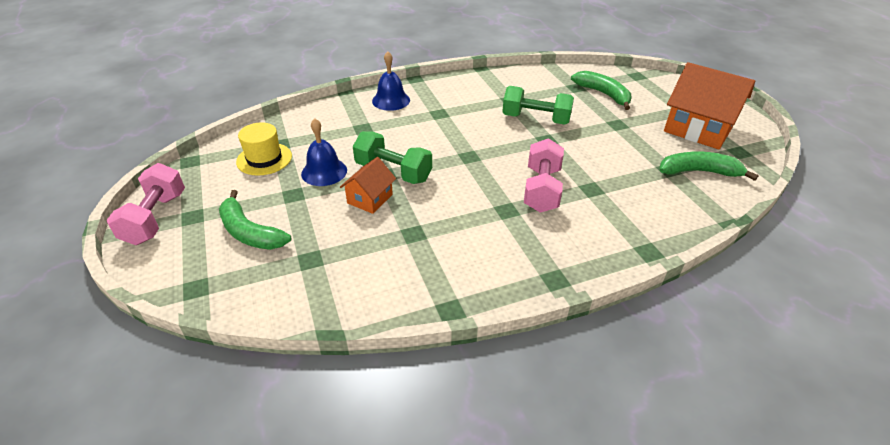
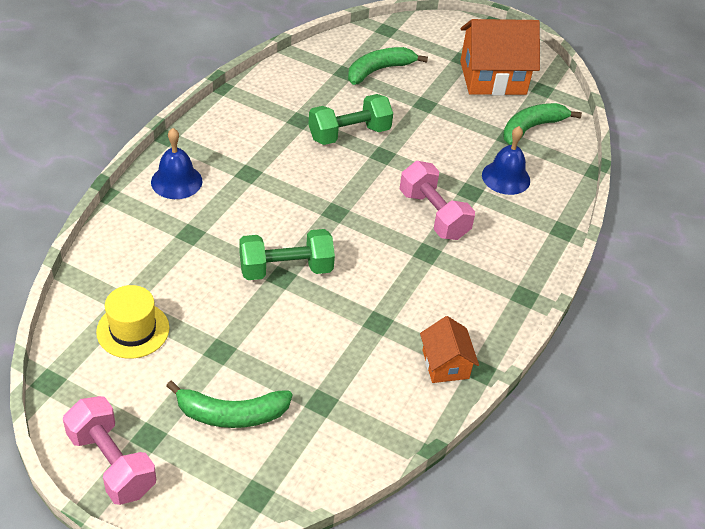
camera: 45 degrees left, 5 degrees up
blue bell [301,118,347,186] -> blue bell moved to [482,126,530,195]
orange house [340,157,396,214] -> orange house moved to [420,316,479,383]
green banana [571,71,632,110] -> green banana turned 45 degrees counterclockwise [348,47,428,85]

